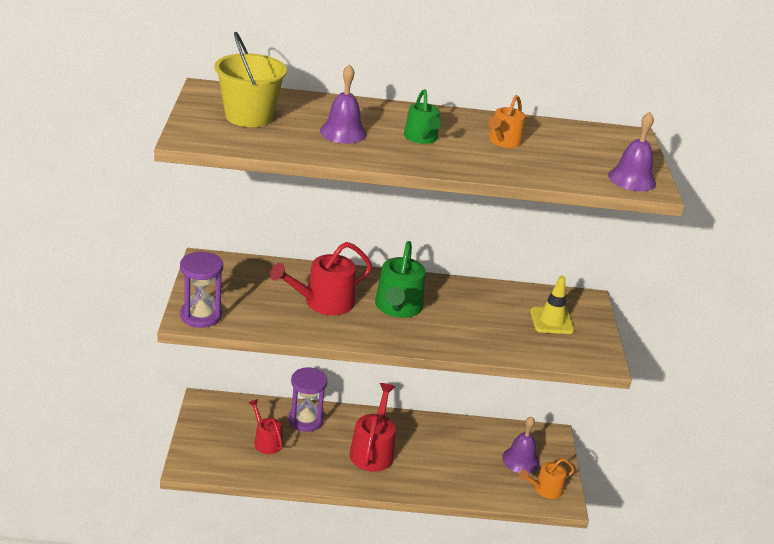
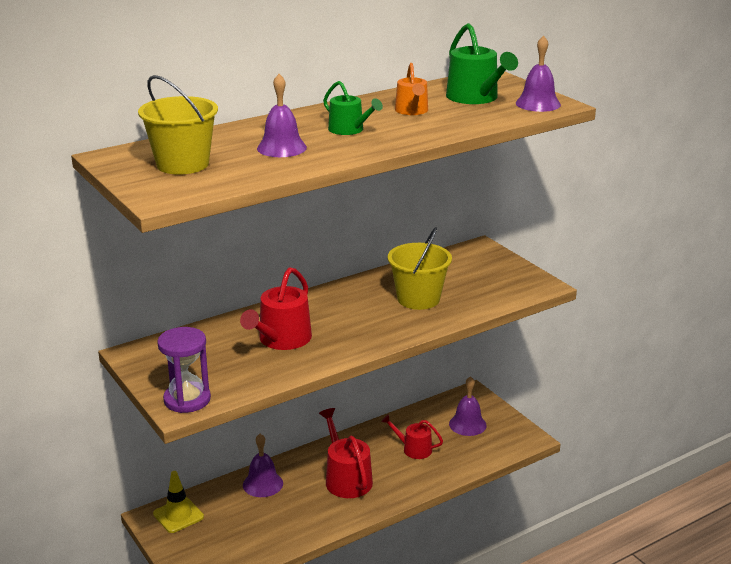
camera: 30 degrees left, 5 degrees down
red watering can [249,399,283,454] -> red watering can moved to [381,414,443,459]
purple hourglass [288,367,328,432] -> purple bell [243,434,283,497]
green watering can [375,241,426,318] -> green watering can moved to [446,23,518,104]
orange watering can [519,458,575,499] -> none
yellow traffic cone [530,276,574,334] -> yellow traffic cone moved to [153,471,204,533]
none -> yellow bucket [388,227,452,310]

